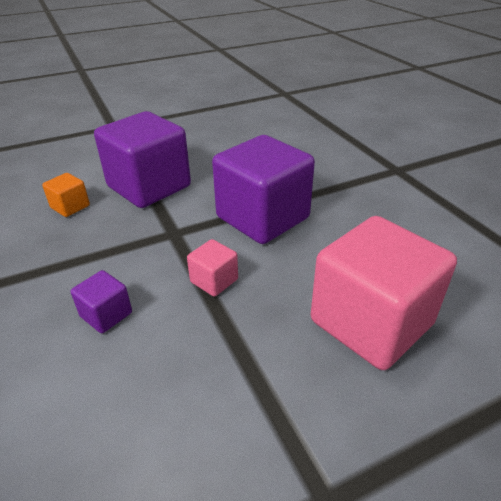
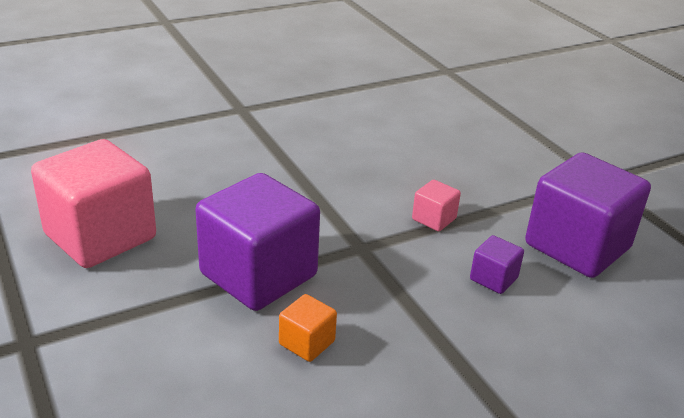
camera: 95 degrees left, 5 degrees down
purple cube [212,135,315,244] -> purple cube moved to [525,152,651,278]
pink cube [311,216,457,370] -> pink cube moved to [31,139,156,268]

